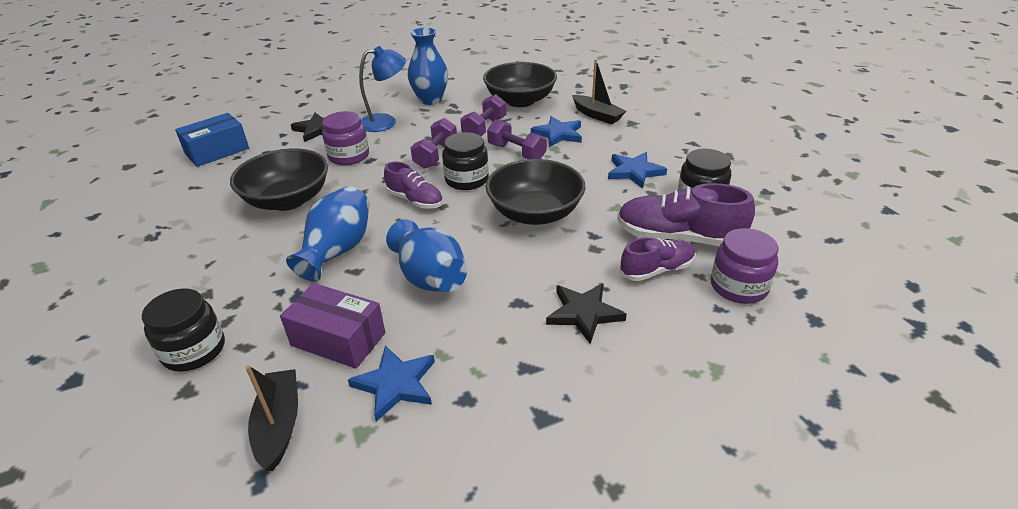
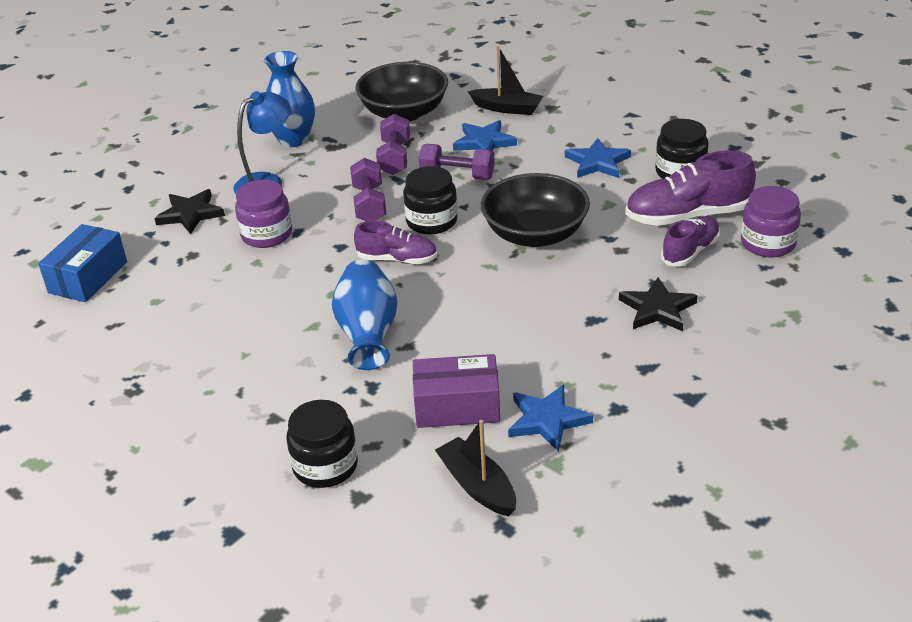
camera: 25 degrees left, 0 degrees up
black bowl [230,149,328,211] -> none
blue vase [386,219,467,292] -> none

